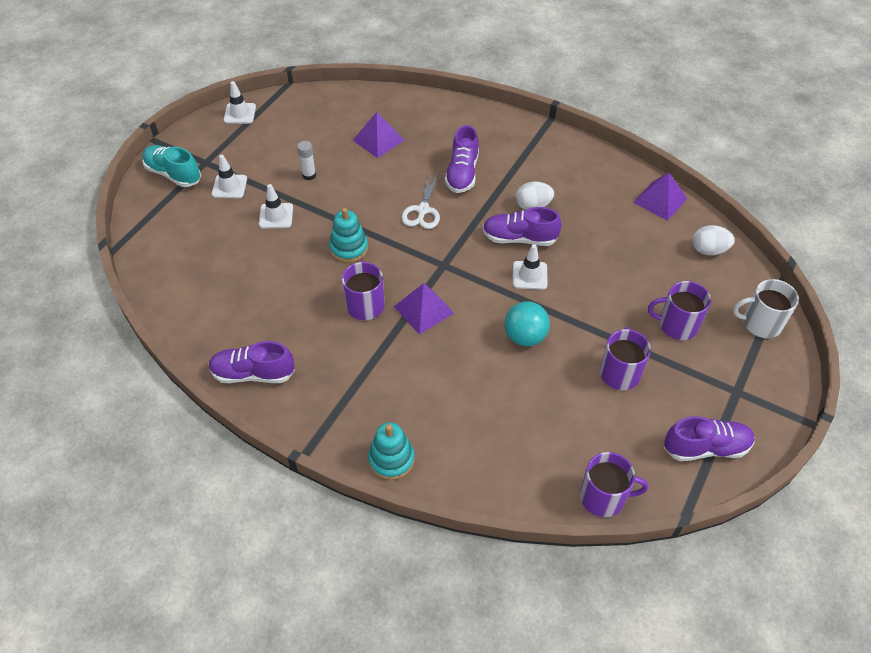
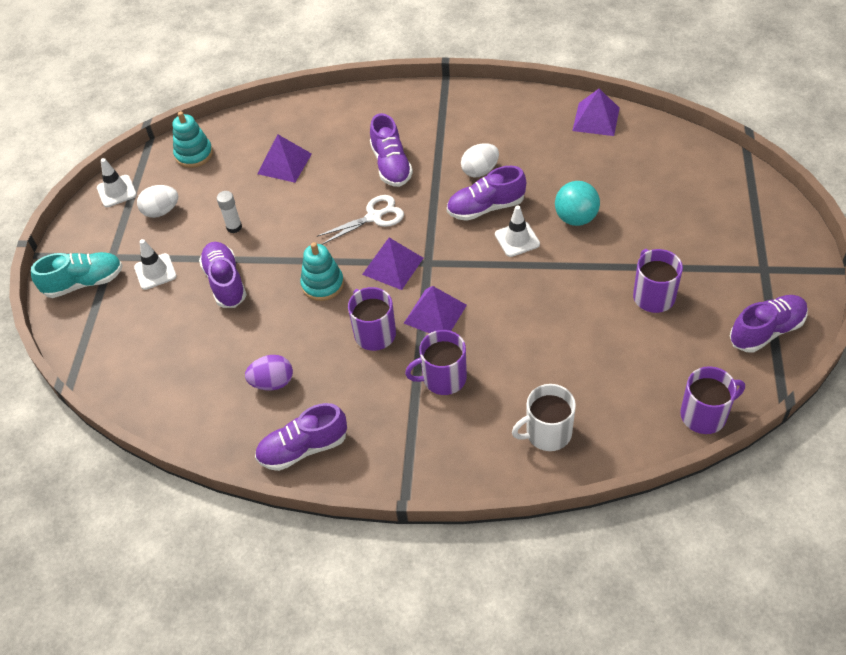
camera: 20 degrees left, 0 degrees up
turquoise shoe [142,145,201,187] -> turquoise shoe turned 150 degrees clockwise [31,252,123,298]
white traffic cone [259,184,293,229] -> purple shoe [199,242,247,308]
turquoise stacking toy [368,422,415,480] -> turquoise stacking toy moved to [172,111,213,168]
white scissors [401,172,440,229] -> white scissors turned 105 degrees counterclockwise [317,195,404,245]
turquoise ball [505,301,550,346] -> turquoise ball moved to [555,181,600,226]
purple mug [648,281,711,340] -> purple mug moved to [405,330,467,395]
white egg [693,225,735,255] -> white egg moved to [137,185,178,218]
white mug [733,279,799,338] -> white mug moved to [512,384,576,451]
none -> purple egg [245,355,293,390]
none -> purple pyramid [362,238,423,290]

